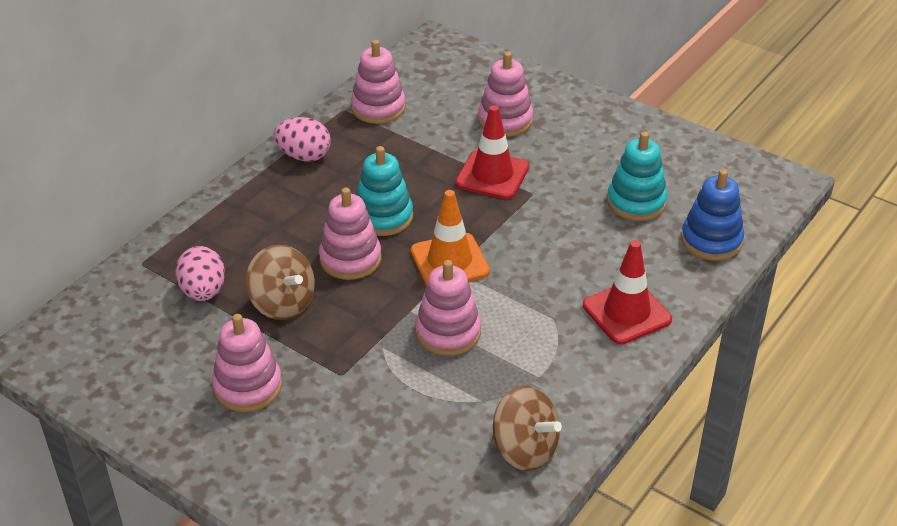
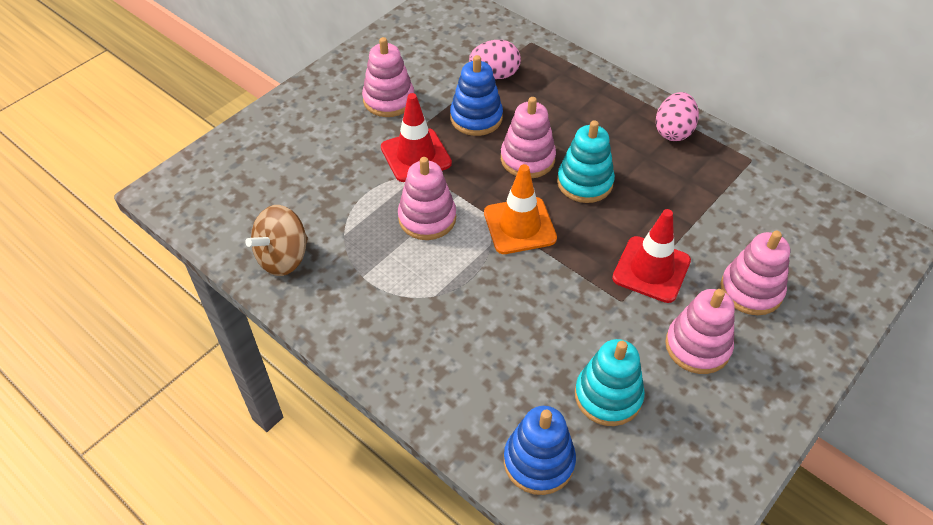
camera: 95 degrees right, 10 degrees up
brown spinning top [246,245,315,320] -> blue stacking toy [450,55,503,136]
pink stacking toy [351,40,406,124] -> pink stacking toy moved to [665,289,735,374]
red traffic cone [583,240,672,344] -> red traffic cone moved to [381,93,452,182]

